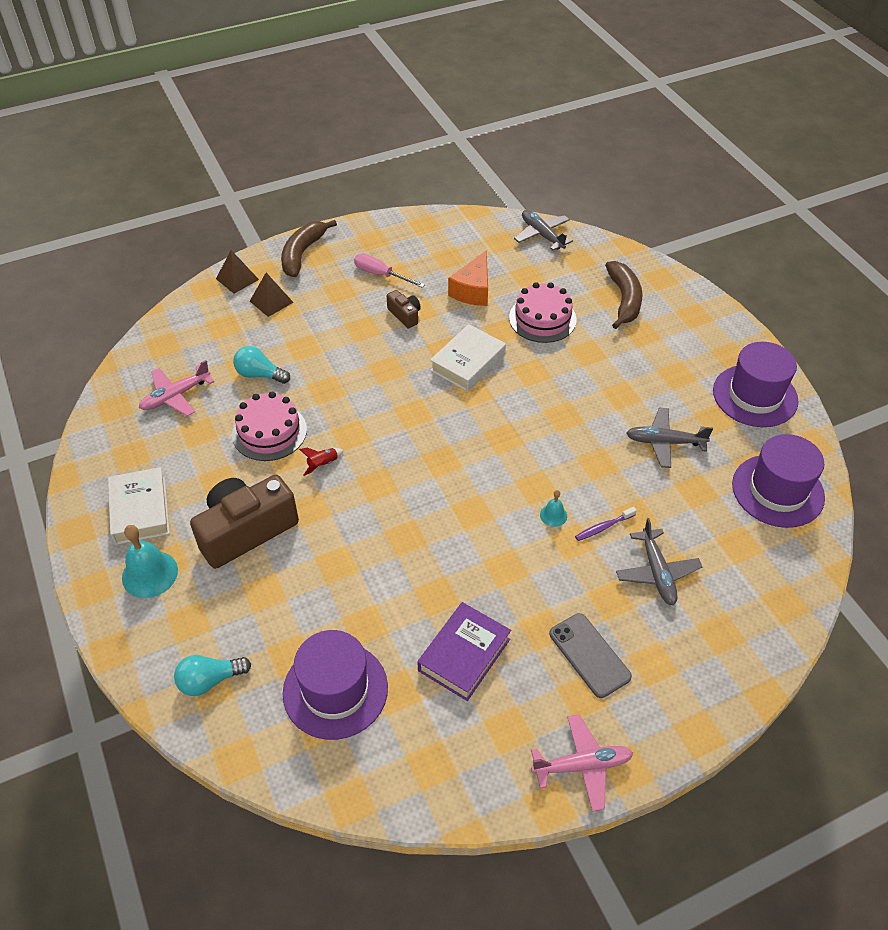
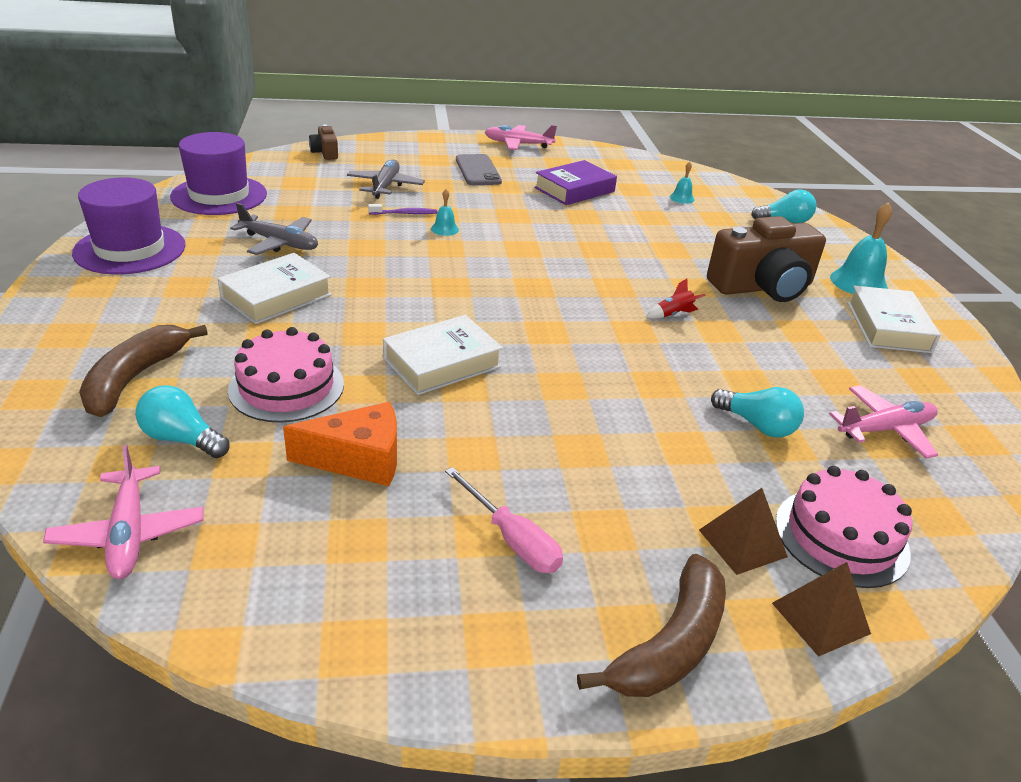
camera: 165 degrees left, 15 degrees down
pink cake [232,392,307,461] -> pink cake moved to [776,466,912,588]
purple hat [283,630,388,740] -> turquoise bell [670,162,695,204]
brown camera [387,290,421,329] -> brown camera moved to [309,124,338,160]
orange cheese [448,250,488,306] -> orange cheese turned 45 degrees clockwise [283,402,397,486]
grey plane [514,210,573,251] -> pink plane [43,444,204,579]
none -> turquoise light bulb [135,385,230,458]
none -> white book [218,253,332,324]

